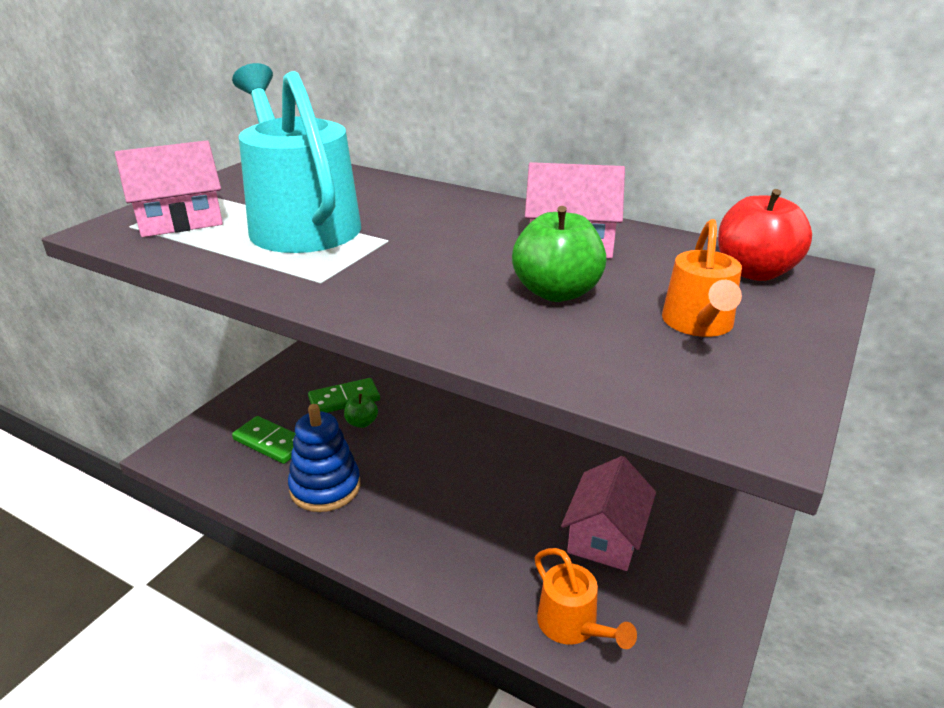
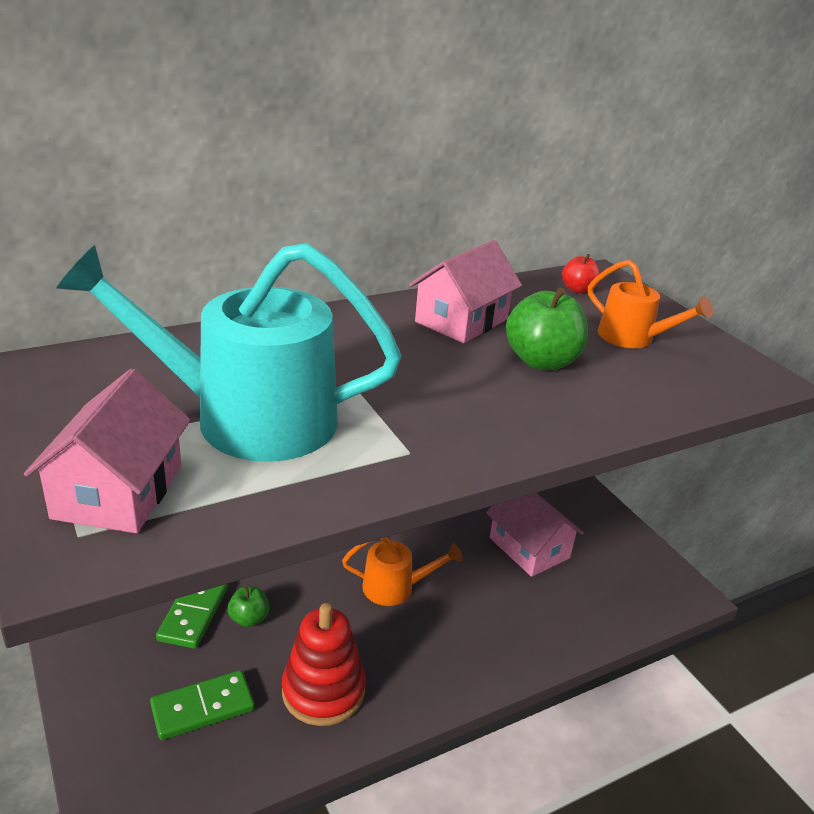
camera: 60 degrees left, 0 degrees up
blue stacking toy [288,404,360,512] -> red stacking toy [282,603,366,726]
orange watering can [535,548,637,649] -> orange watering can moved to [342,537,463,606]
red apple [718,189,812,281] -> red apple [562,254,600,293], size x0.56

